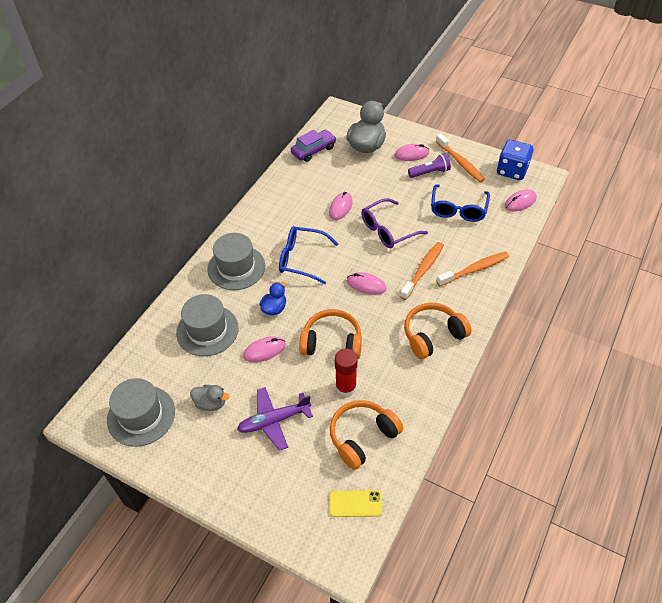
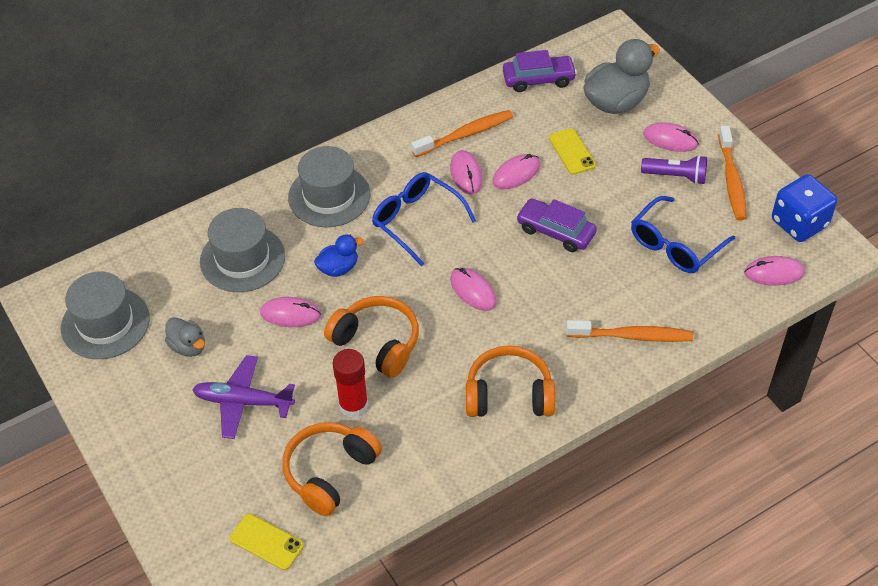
camera: 30 degrees right, 0 degrees up
orange headphones [330,400,403,470] -> orange headphones turned 45 degrees counterclockwise [282,422,382,516]
purple glasses [361,198,428,248] -> purple car [516,198,597,252]
orange toothbrush [400,242,444,300] -> orange toothbrush moved to [411,110,513,157]
none -> pink mouse [450,150,483,194]
none -> yellow phone [549,128,596,175]

